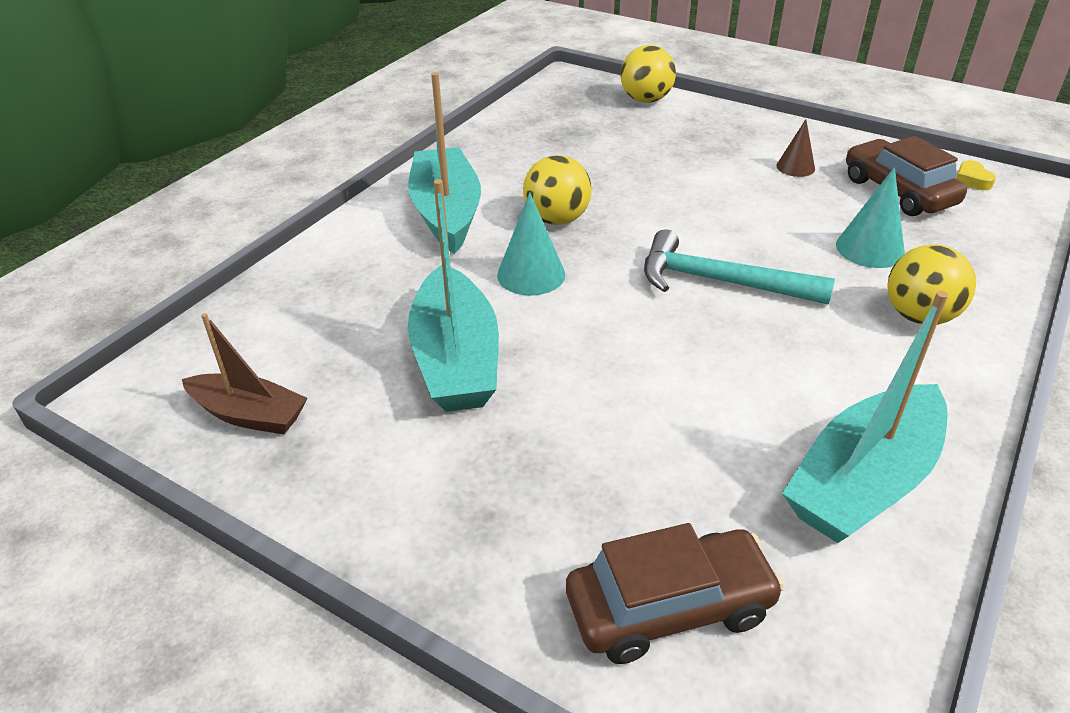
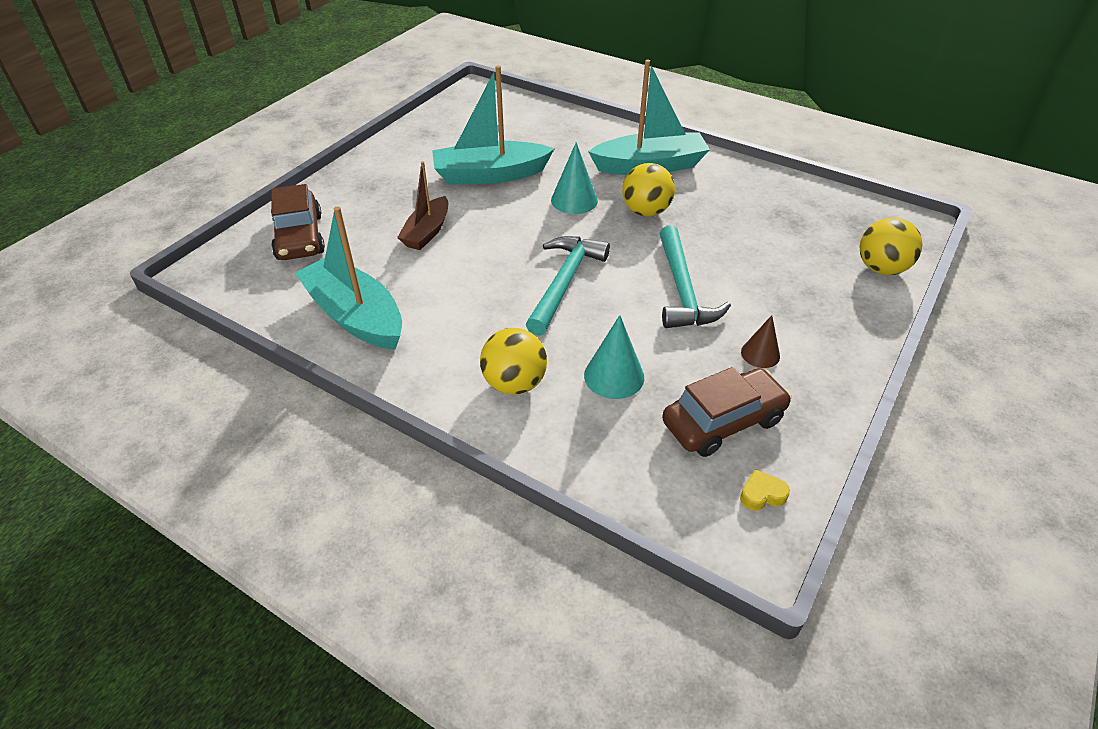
camera: 90 degrees right, 5 degrees up
brown boat [182,313,308,435] -> brown boat moved to [397,161,448,250]
none -> turquoise hammer [659,225,731,328]

